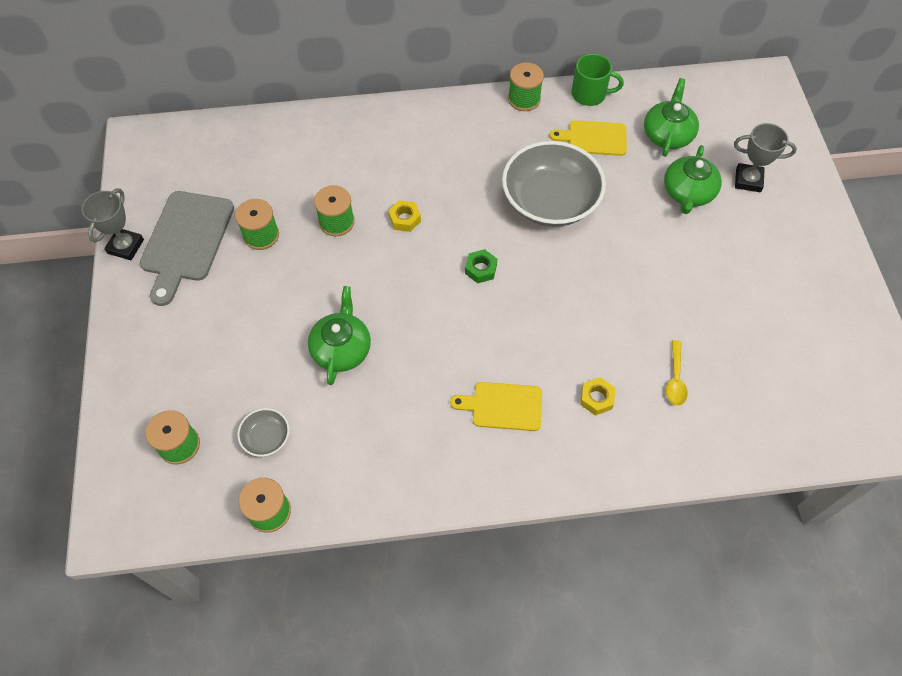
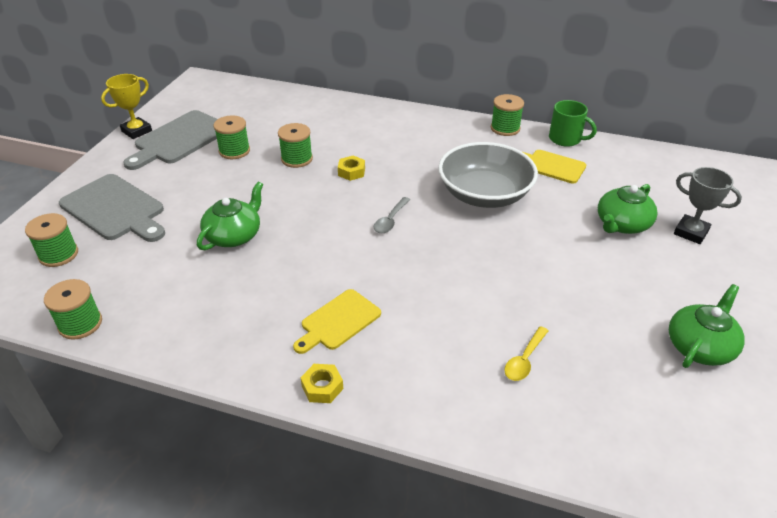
camera: 25 degrees right, 20 degrees down
grey trophy [81,188,144,260] -> yellow trophy [101,74,152,139]
grey bowl [237,408,289,457] -> none
yellow cutting board [450,382,542,431] -> yellow cutting board turned 75 degrees counterclockwise [293,289,381,354]
green nut [465,249,497,283] -> grey spoon [374,197,410,233]
yellow nut [580,377,615,416] -> yellow nut moved to [300,364,343,403]
green teapot [644,78,699,157] -> green teapot moved to [669,284,745,368]
none -> grey cutting board [59,174,165,242]

